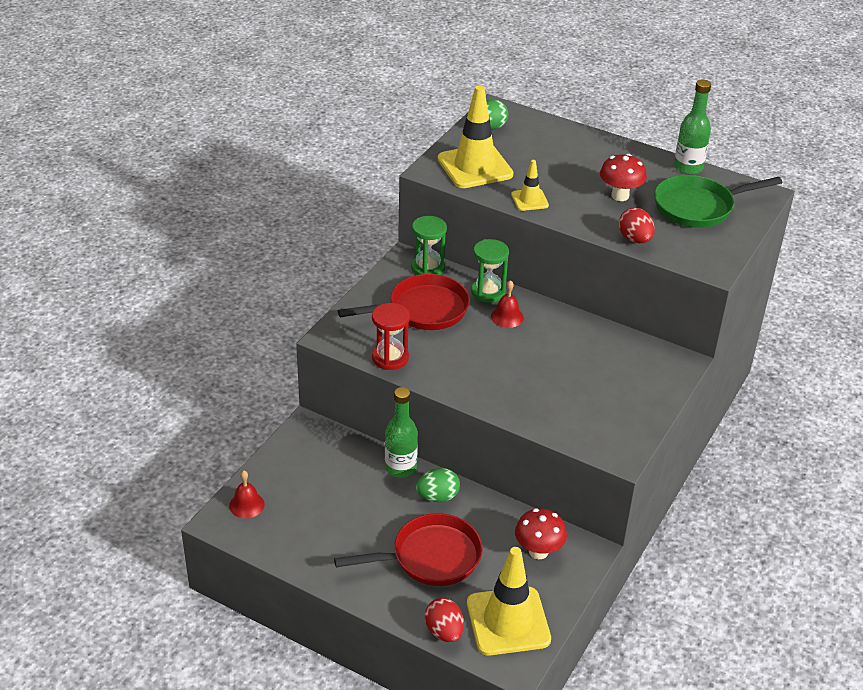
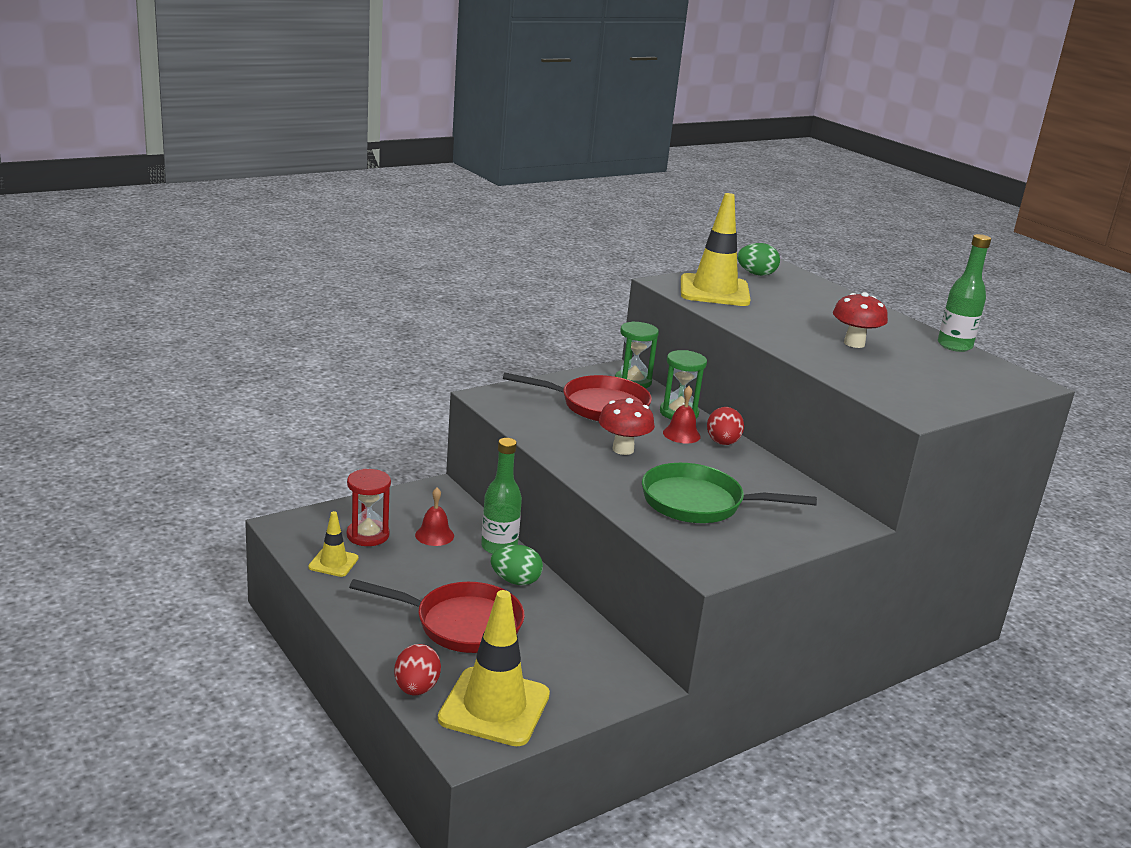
camera: 25 degrees right, 15 degrees down
red bell [229,470,265,519] -> red bell moved to [415,487,454,546]
red hourglass [372,303,410,370] -> red hourglass moved to [347,469,391,546]
yellow traffic cone [511,160,549,211] -> yellow traffic cone moved to [308,511,359,577]
red mushroom [515,508,567,559] -> red mushroom moved to [599,398,655,455]
red egg [619,208,655,243] -> red egg moved to [707,407,744,445]
green pan [654,175,782,228] -> green pan moved to [642,463,817,523]

